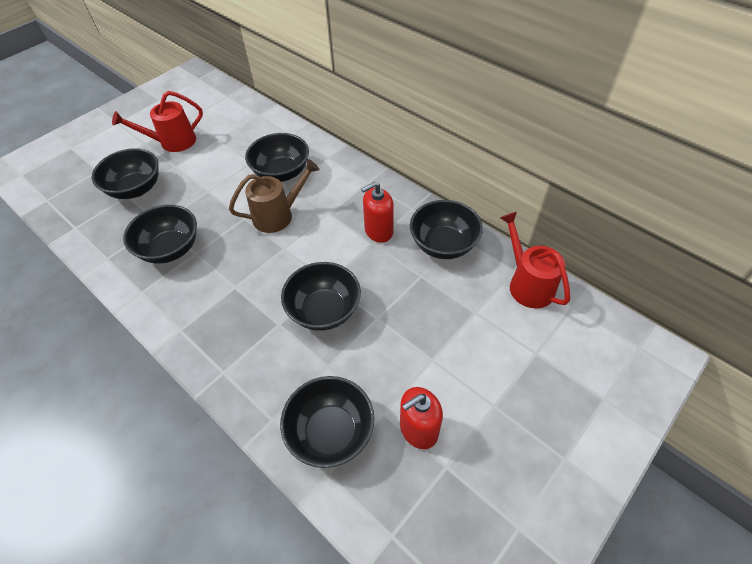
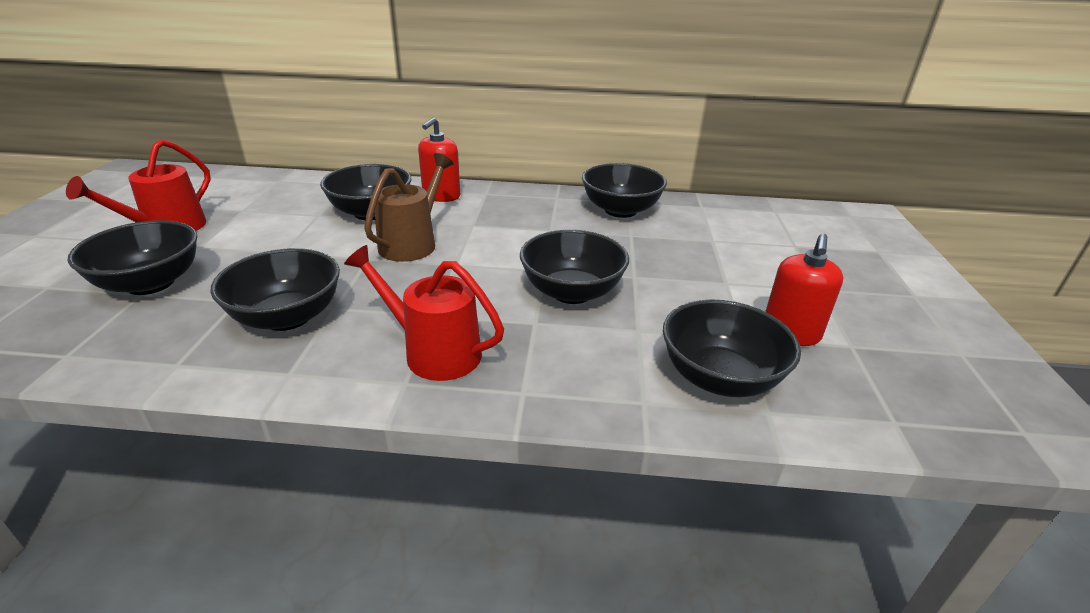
camera: 40 degrees left, 20 degrees down
red soap dispenser [361,182,394,243] -> red soap dispenser moved to [418,117,460,202]
red watering can [500,212,570,308] -> red watering can moved to [344,245,504,381]

